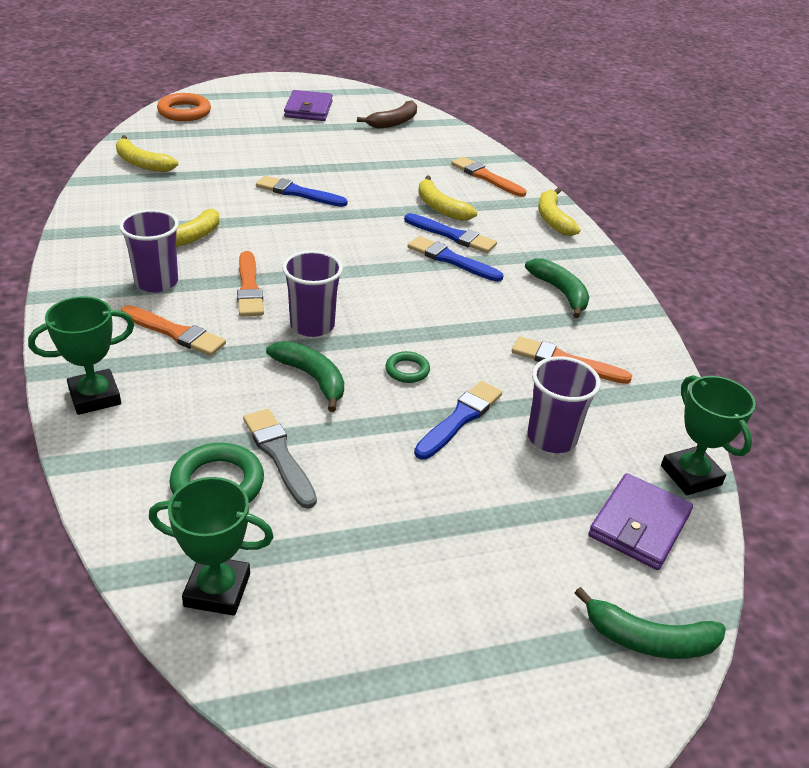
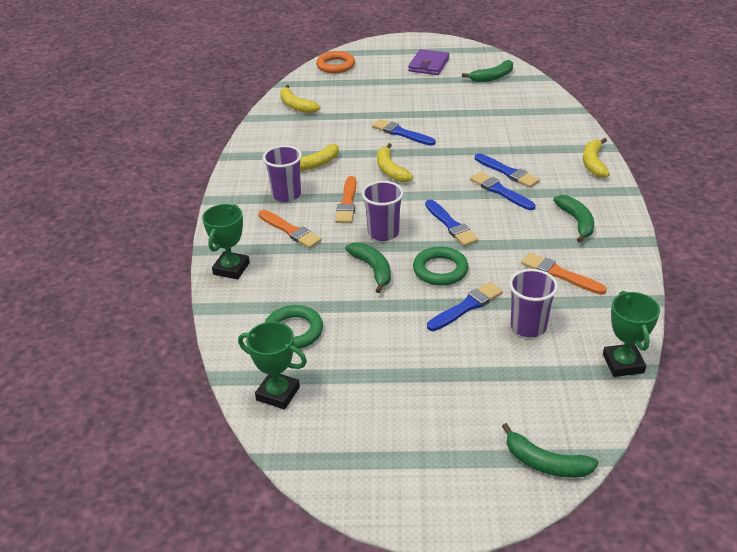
camera: 20 degrees right, 0 degrees up
green trophy [28,296,134,415] -> green trophy turned 60 degrees counterclockwise [202,204,250,279]
grey brush [243,409,317,509] -> none
brown banana [357,101,417,128] -> green banana [462,60,513,82]
green ring [385,351,430,383] -> green ring [413,246,468,286], size x1.74
yellow banana [418,175,478,221] -> yellow banana moved to [377,143,413,182]
orange brush [451,157,526,197] -> none
purple wallet [588,473,693,570] -> none
none -> blue brush [425,200,479,246]

